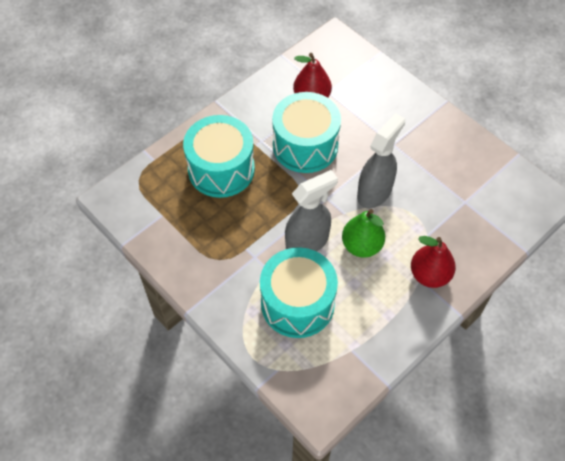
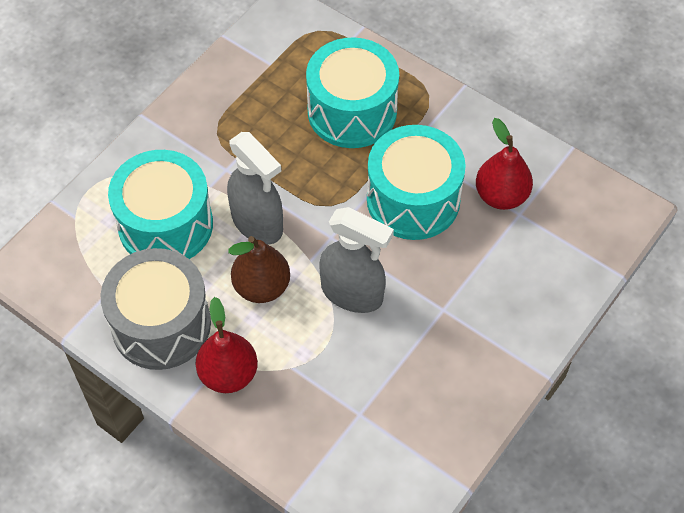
camera: 80 degrees right, 0 degrees up
green pear [342,209,385,258] -> brown pear [228,236,290,303]
none -> grey drum [101,248,211,370]

